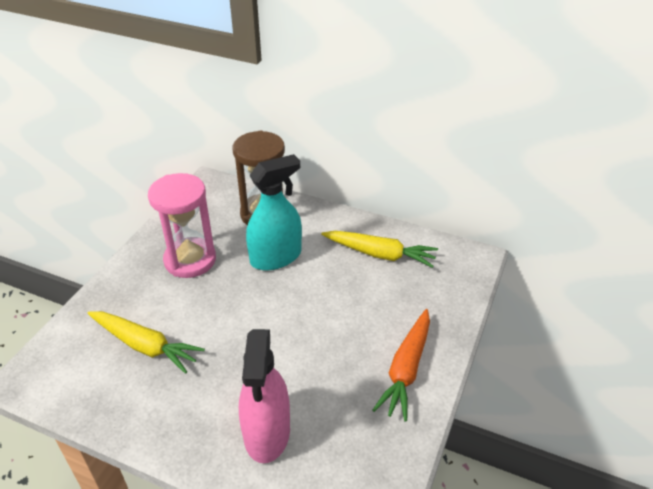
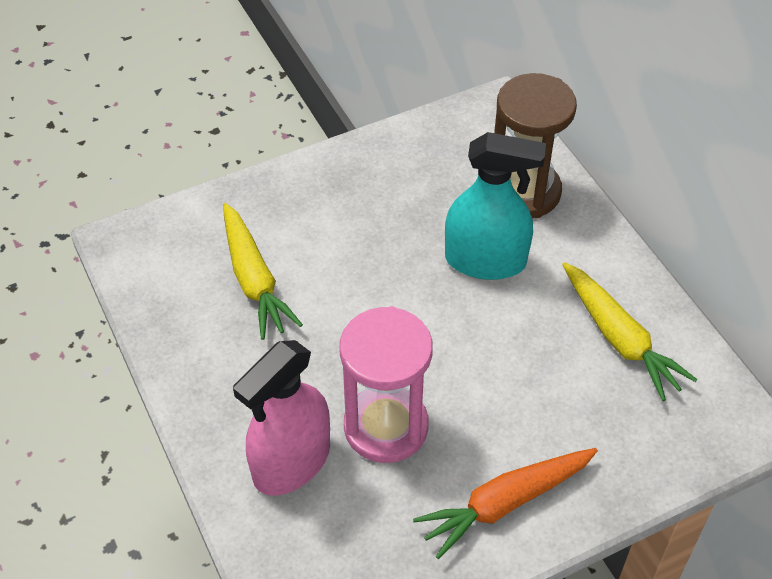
camera: 40 degrees right, 10 degrees up
pink hourglass [148,173,216,278] -> pink hourglass moved to [339,306,433,463]

